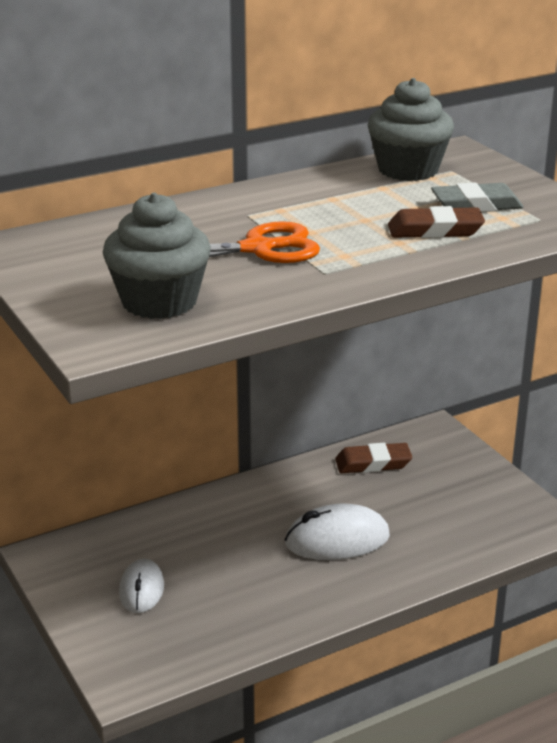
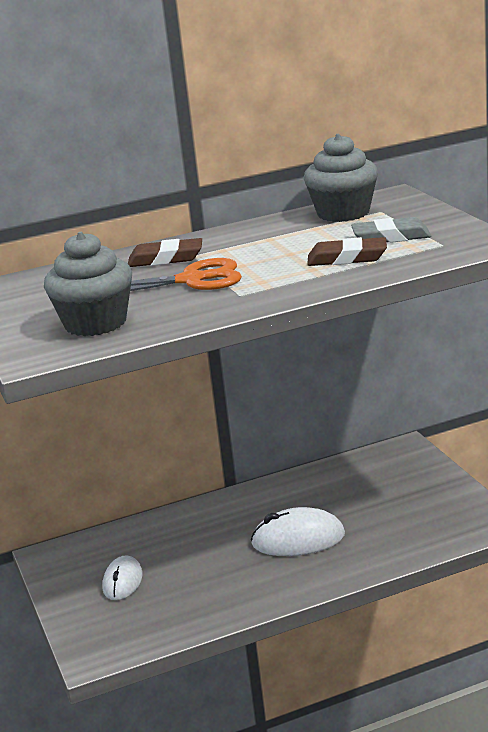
camera: 10 degrees right, 5 degrees down
brown eraser [335,443,412,473] -> brown eraser moved to [128,238,202,267]

